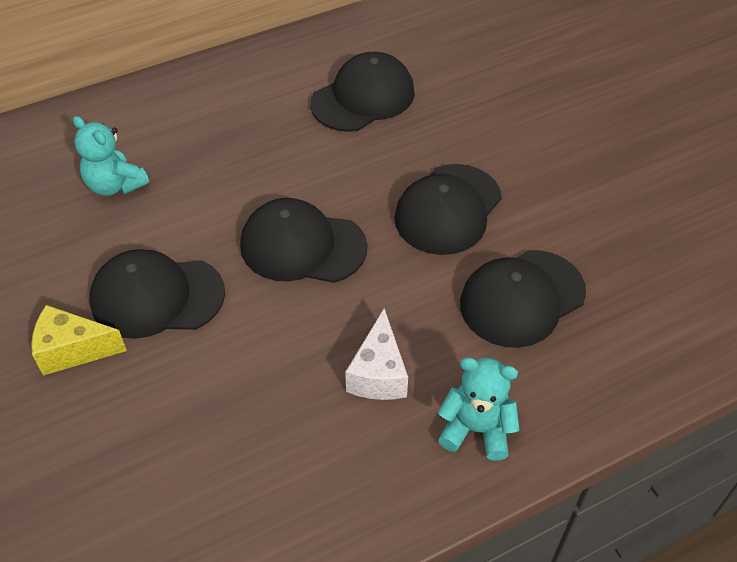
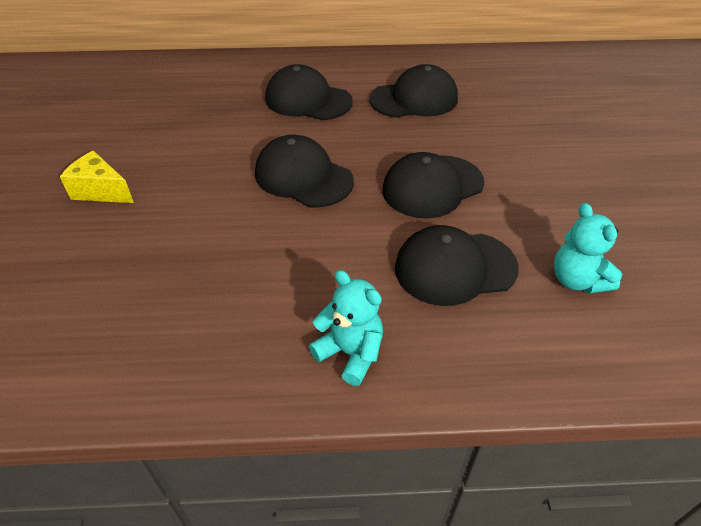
camera: 25 degrees right, 5 degrees down
turquoise teddy bear [73,116,149,196] -> turquoise teddy bear moved to [554,203,622,294]
black cap [90,249,225,339] -> black cap moved to [265,64,353,120]
white cheese [345,308,408,400] -> none

